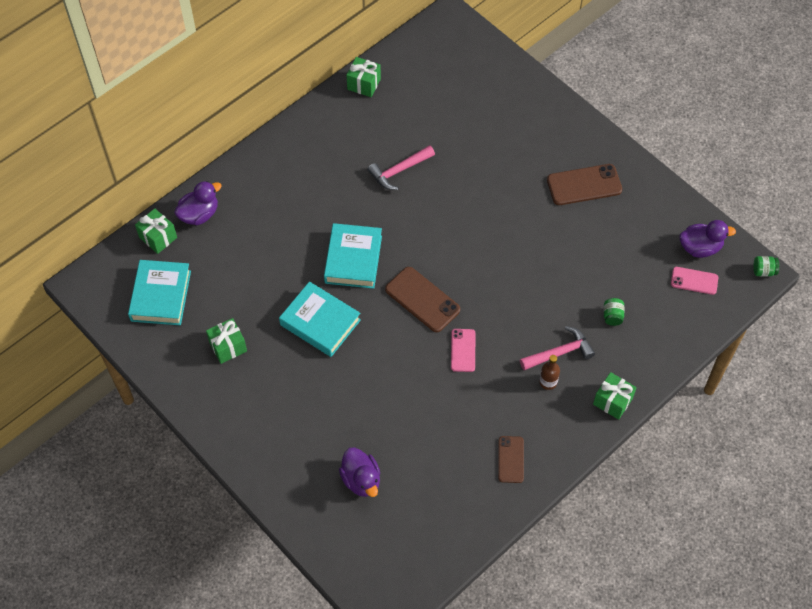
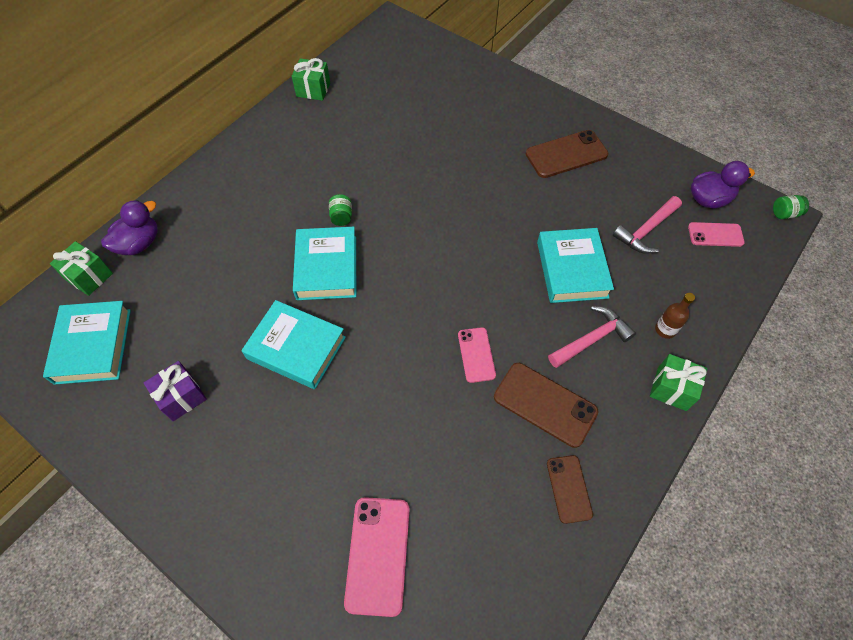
camera: 10 degrees left, 0 degrees up
green gift [206,318,247,364] -> purple gift [144,361,207,421]
purple duck [339,447,380,497] -> pink phone [344,497,410,617]
pink hammer [367,145,435,190] -> pink hammer moved to [613,196,682,254]
brown phone [385,267,460,332] -> brown phone moved to [494,363,598,448]
brown bottle [539,355,560,390] -> brown bottle moved to [655,293,695,339]
green jar [604,298,624,326] -> green jar moved to [329,194,352,226]
none -> turquoise book [537,228,614,303]

